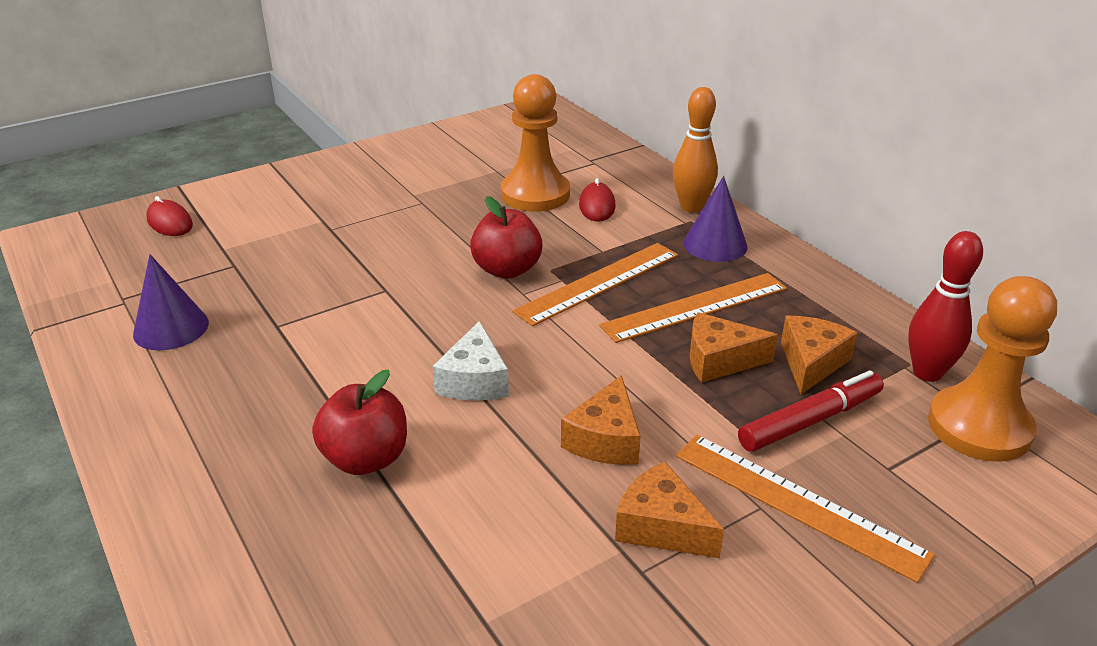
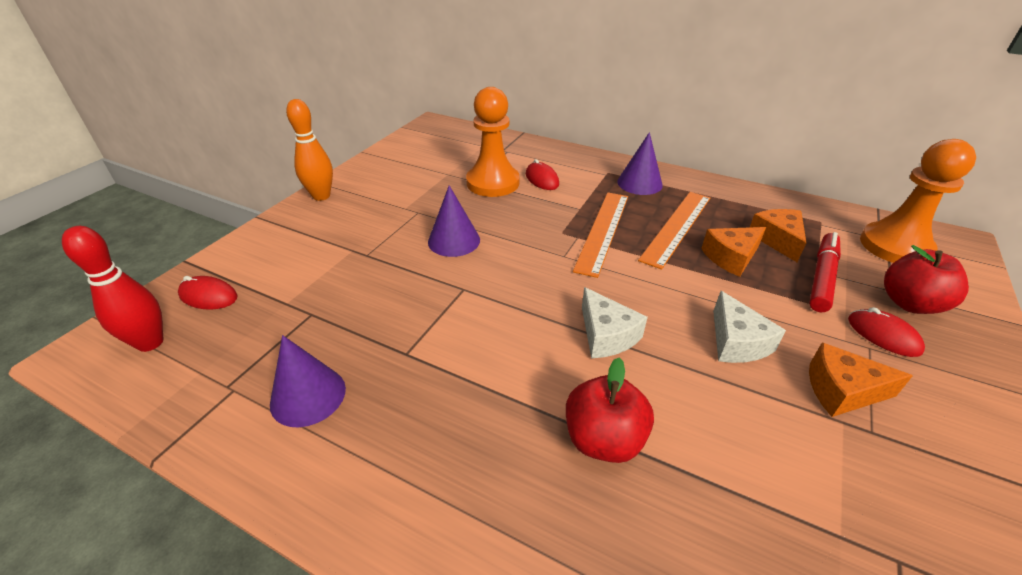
camera: 30 degrees left, 5 degrees up
red apple [470,196,543,279] -> red apple moved to [884,245,969,314]
orange cheese [561,375,641,465] -> white cheese [713,291,786,363]
orange bowling pin [673,87,718,212] -> orange bowling pin moved to [286,99,333,201]
orange ruler [676,435,935,583] -> red mouse [848,307,925,357]
red bowling pin [908,231,983,382] -> red bowling pin moved to [62,226,163,352]
none -> purple cone [428,185,480,257]

